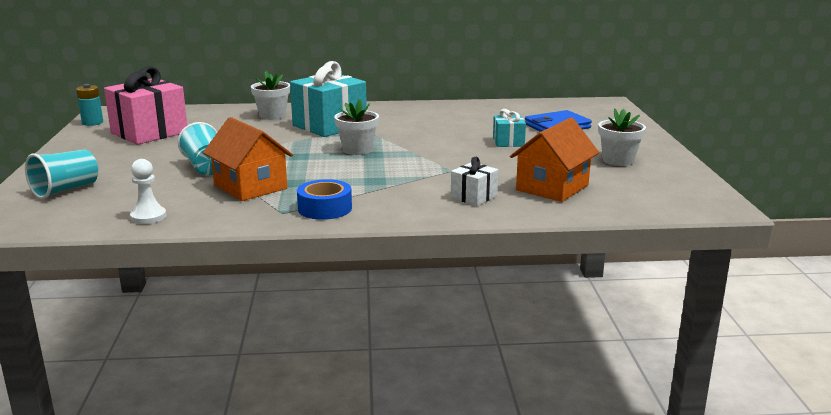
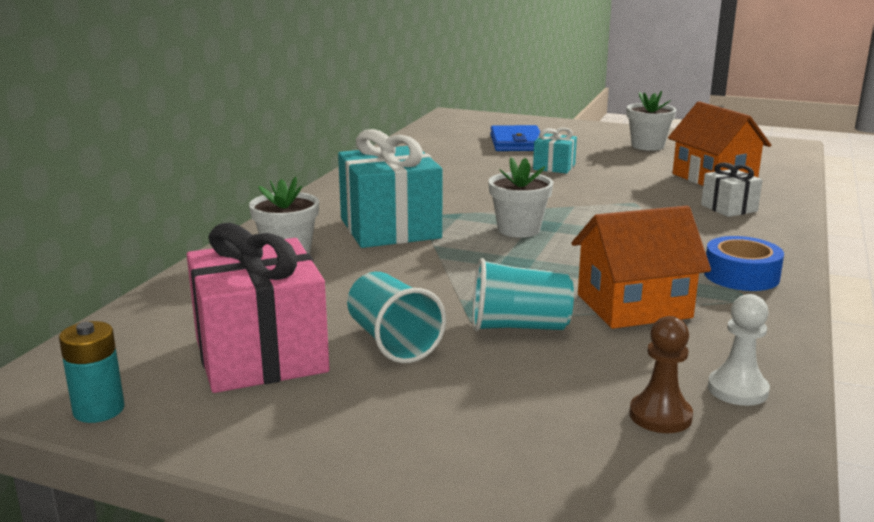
camera: 65 degrees left, 0 degrees up
turquoise cup [25,150,98,199] -> turquoise cup moved to [347,272,446,363]
none -> brown pawn [629,316,693,433]

